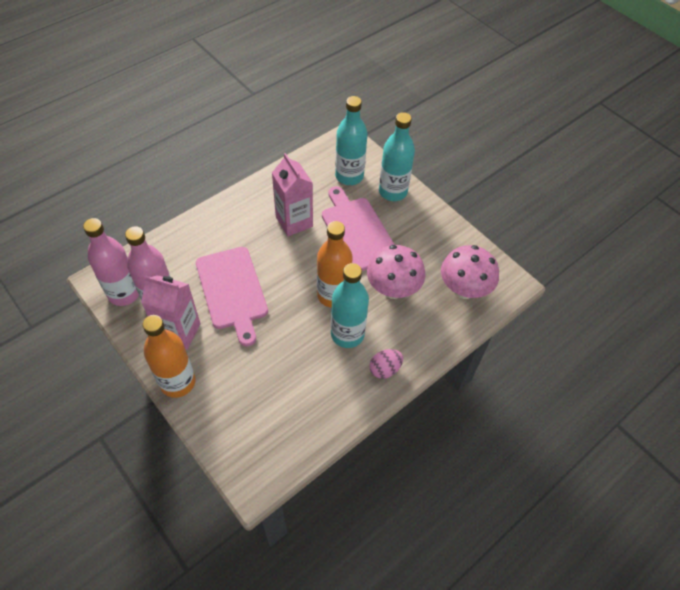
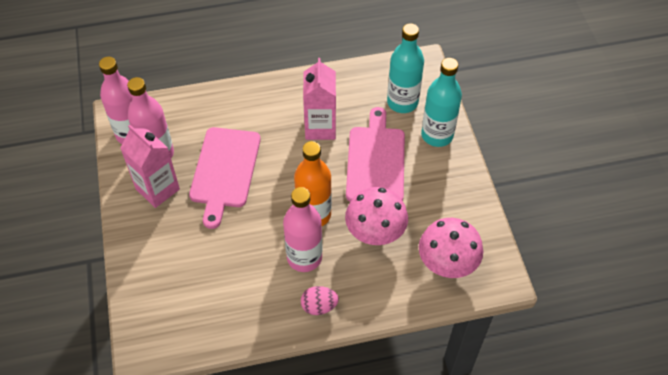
camera: 30 degrees right, 0 degrees up
orange bottle [143,315,196,398] -> none
turquoise bottle [331,263,369,348] -> pink bottle [283,187,323,272]

